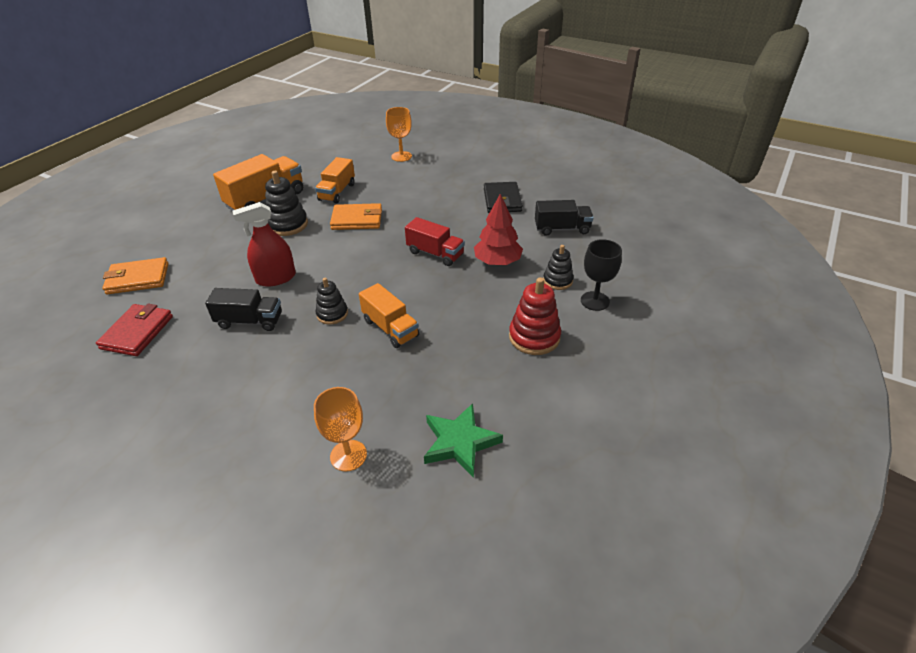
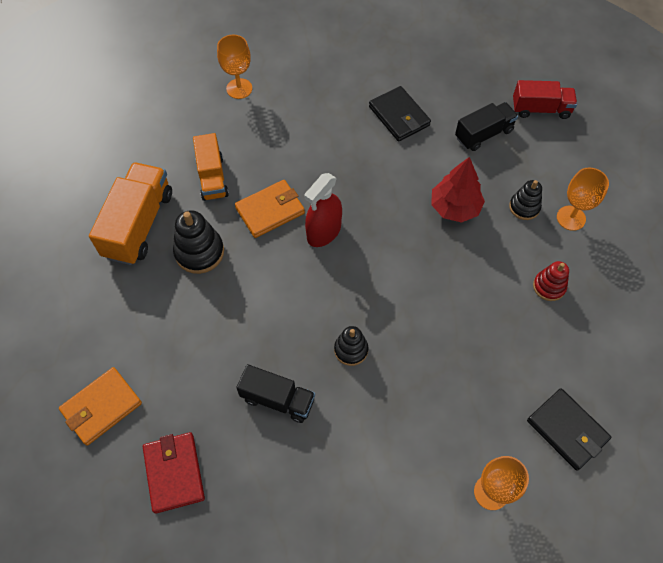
camera: 30 degrees left, 20 degrees up
black truck [205,288,282,331] -> black truck turned 45 degrees clockwise [236,364,315,423]
red spray bottle [233,202,296,287] -> red spray bottle moved to [304,173,342,247]
orange truck [359,283,419,348] -> none
red truck [405,217,465,266] -> red truck moved to [513,80,577,119]
green star [424,403,503,478] -> black wallet [527,388,611,471]
red stacking toy [509,277,561,355] -> red stacking toy [533,261,569,301], size x0.64
black goblet [581,239,622,311] -> orange goblet [557,168,609,231]

